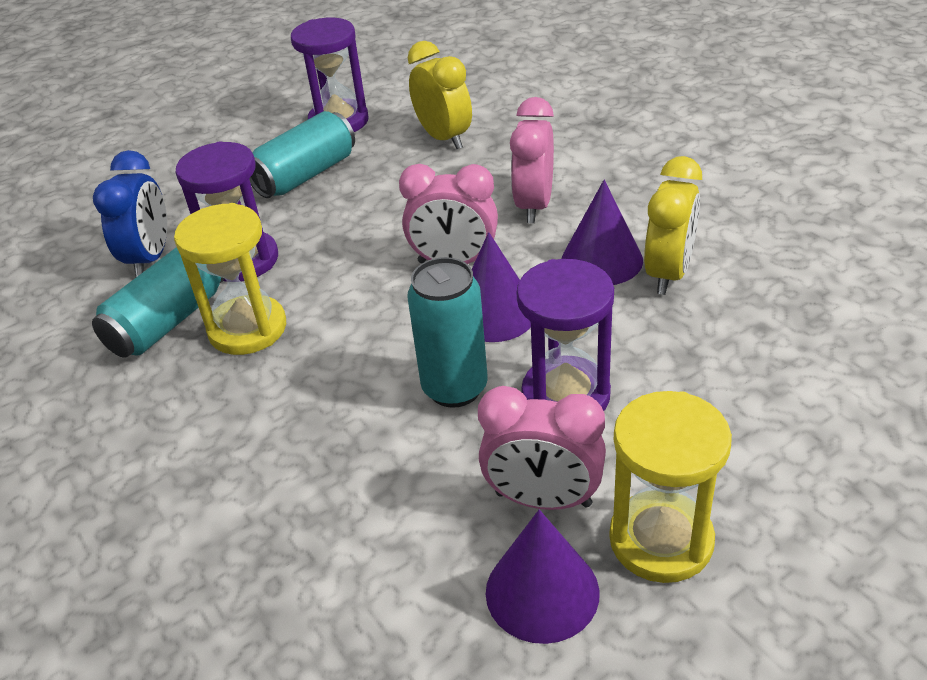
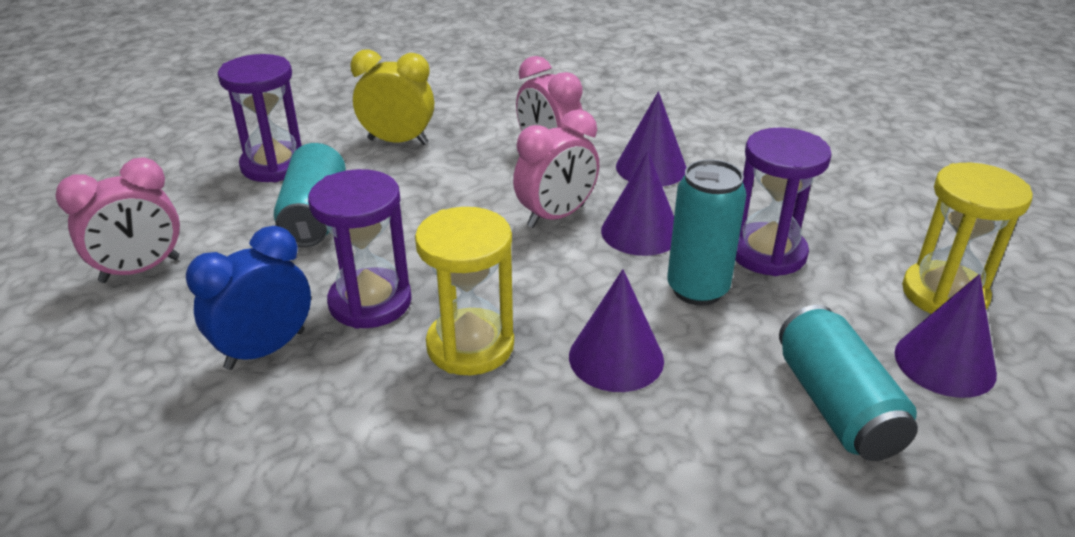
camera: 50 degrees left, 5 degrees down
turquoise can [92,247,224,358] -> turquoise can moved to [779,305,918,461]
blue clock [93,150,167,277] -> blue clock turned 90 degrees counterclockwise [186,226,311,370]
pink clock [478,386,606,510] -> pink clock moved to [56,158,180,283]
yellow clock [644,156,702,295] -> none
none -> purple cone [569,269,664,392]

